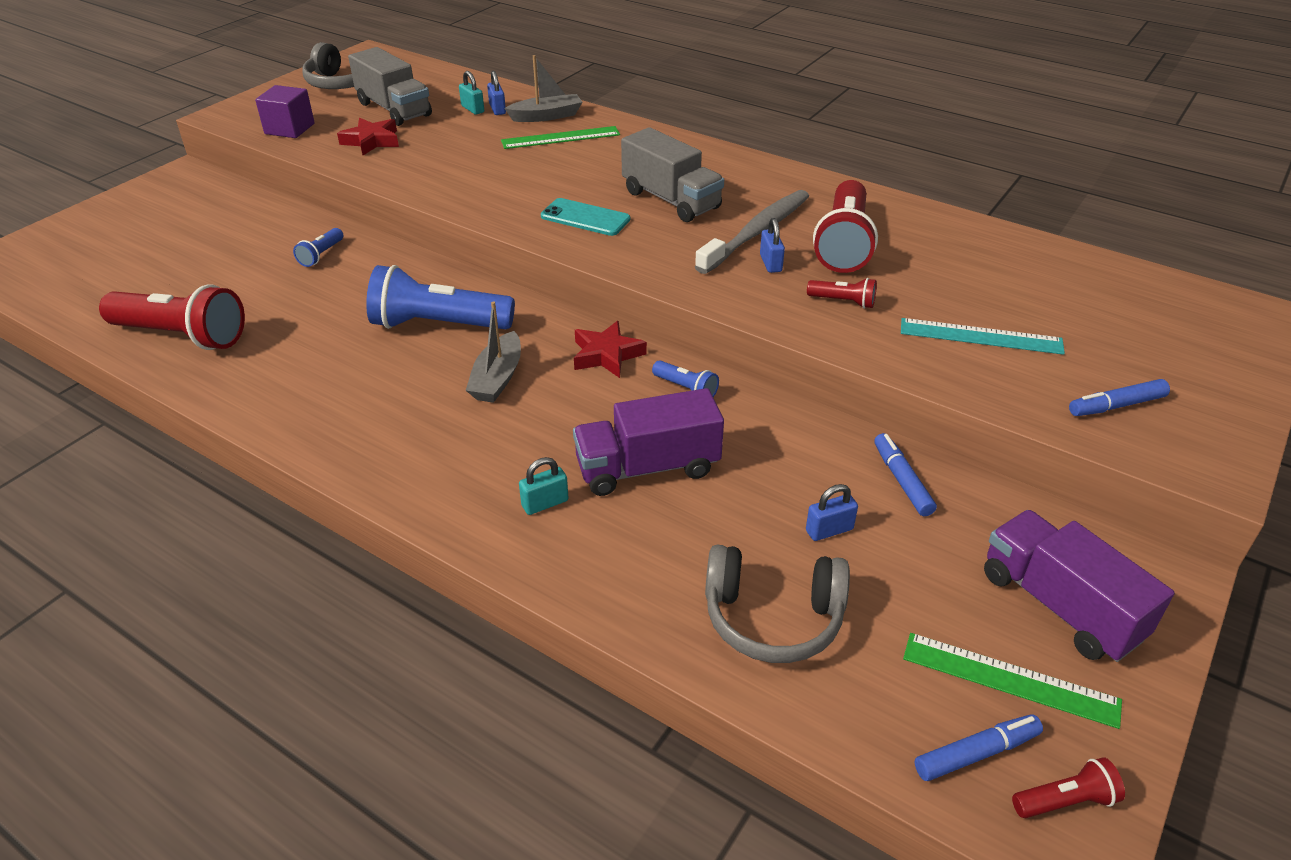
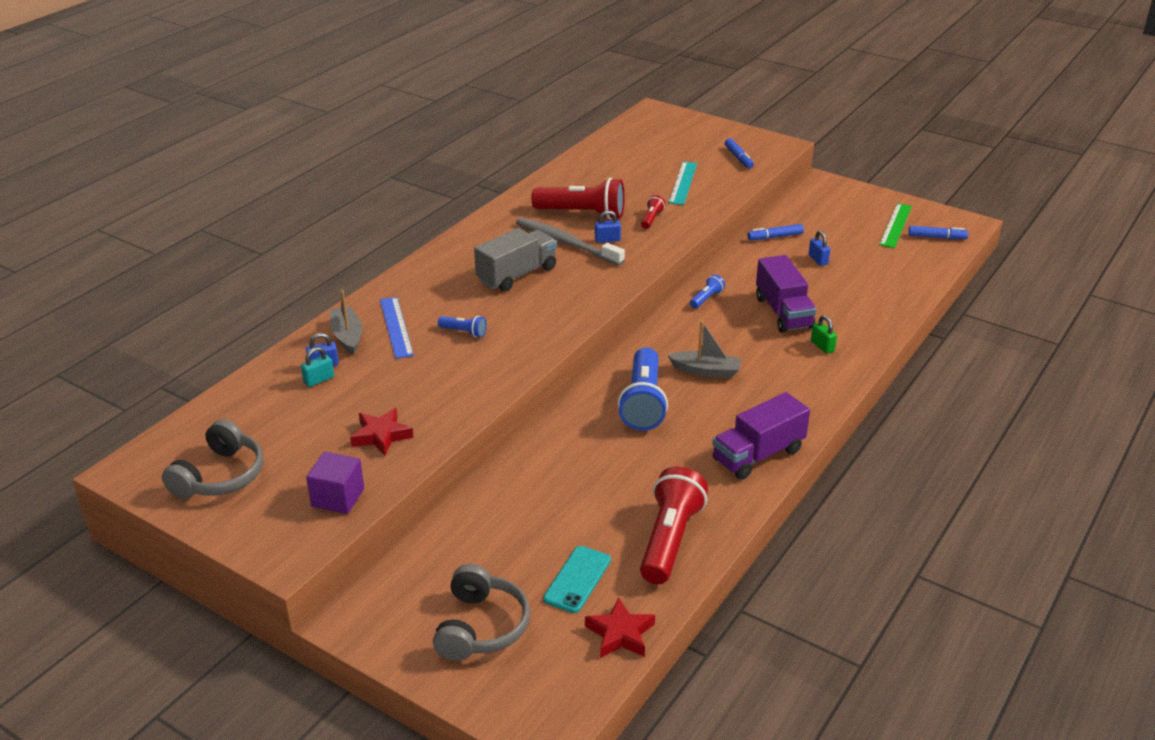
camera: 90 degrees left, 5 degrees down
blue flashlight [293,228,343,267] -> blue flashlight moved to [438,316,487,337]
grey truck [348,47,432,126] -> none
green ruler [501,126,620,149] -> blue ruler [380,297,414,359]
turquoise padlock [519,457,569,515] -> green padlock [811,315,837,354]
turquoise phone [541,198,630,236] -> turquoise phone moved to [543,546,611,613]
red star [574,321,647,378] -> red star moved to [585,597,655,658]
grey headphones [705,545,850,663] -> grey headphones moved to [433,564,530,661]
blue marker [915,714,1043,781] -> blue marker turned 120 degrees clockwise [908,226,968,239]
purple truck [984,510,1175,662] -> purple truck moved to [713,392,810,480]
red flashlight [1012,757,1125,818] -> none

